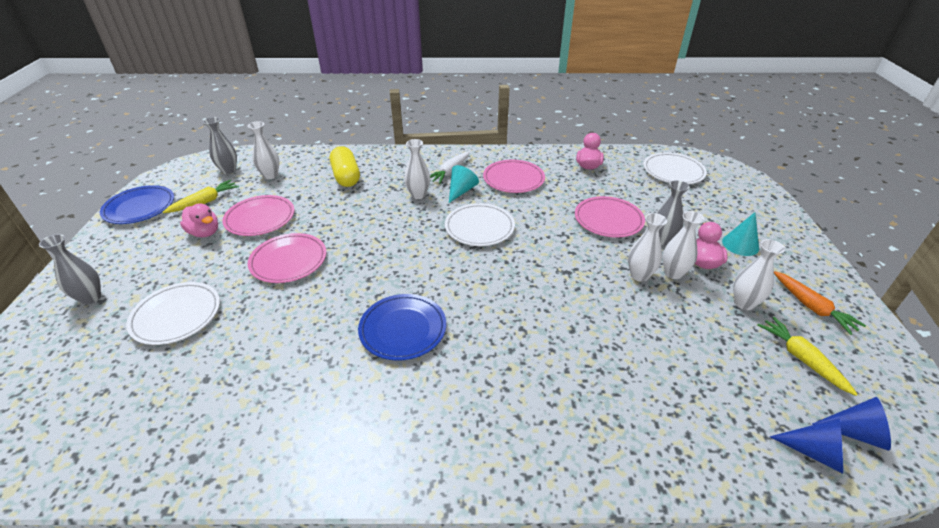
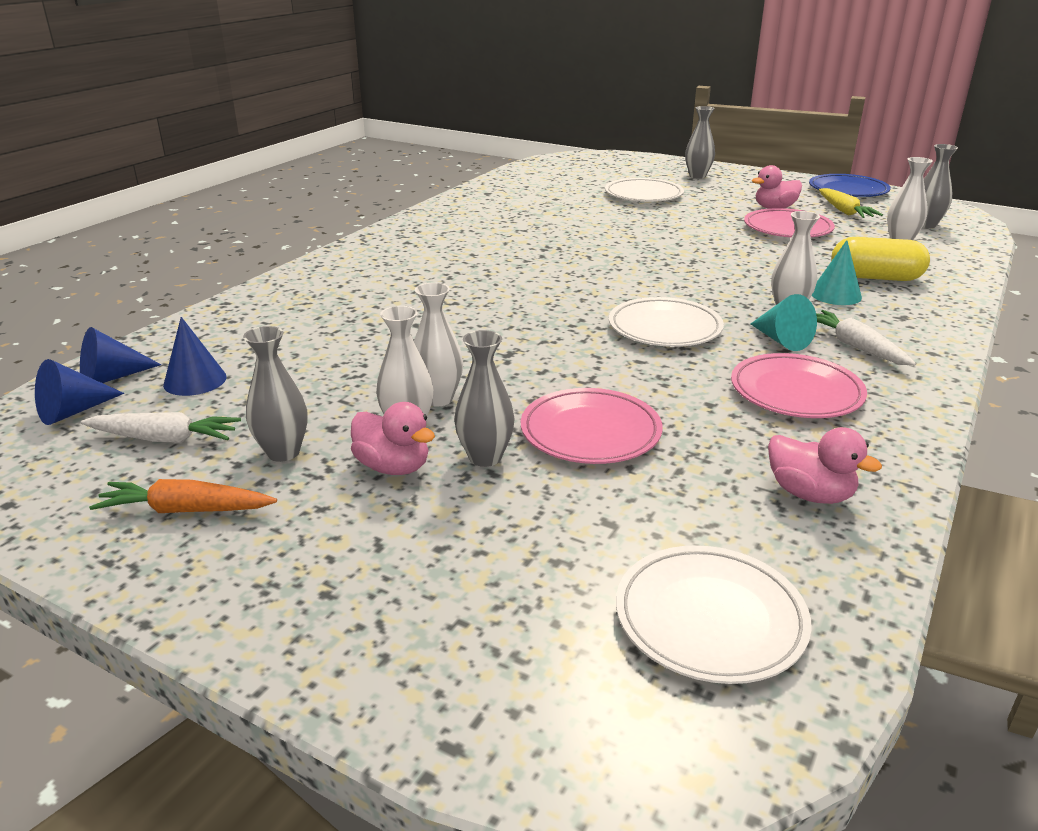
camera: 120 degrees right, 10 degrees down
pink plate [248,233,326,283] -> none
blue plate [358,294,446,361] -> none
turquoise cone [722,212,759,256] -> turquoise cone moved to [812,240,862,305]
white vase [734,239,785,310] -> grey vase [243,326,308,462]
yellow carrot [757,317,858,396] -> white carrot [81,412,241,443]
none -> blue cone [163,317,227,396]

